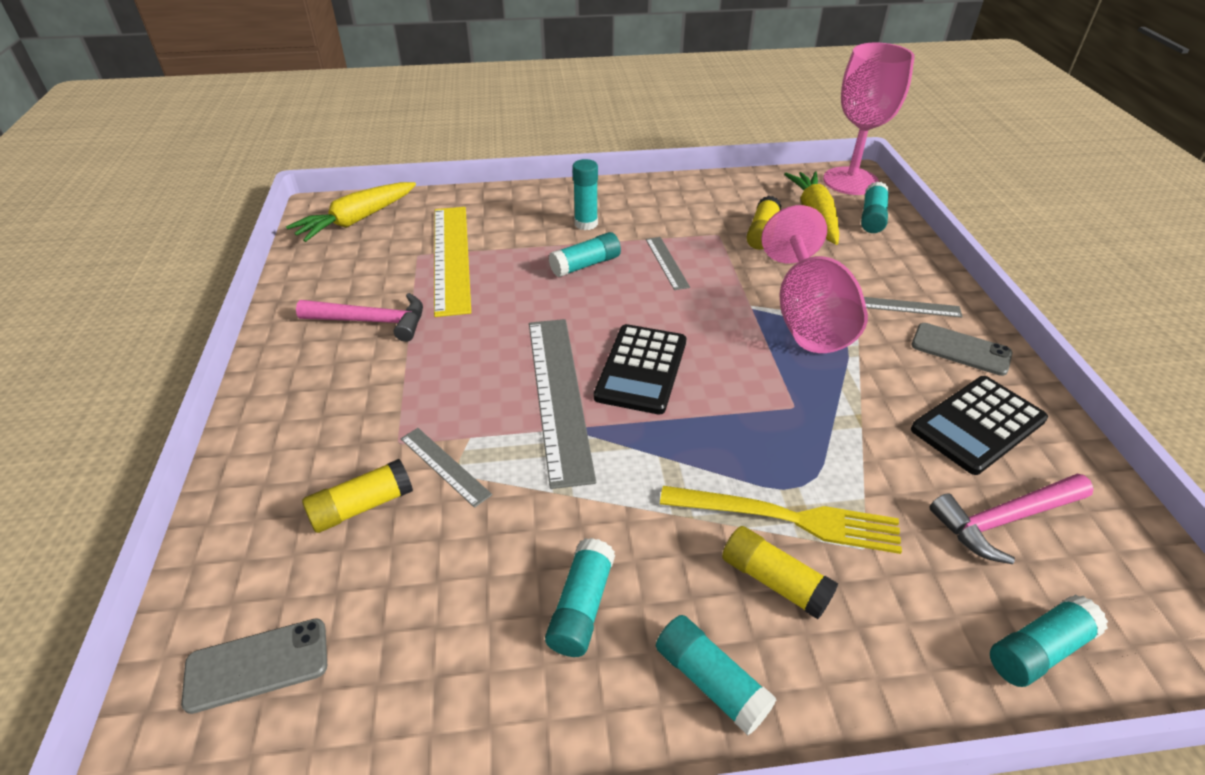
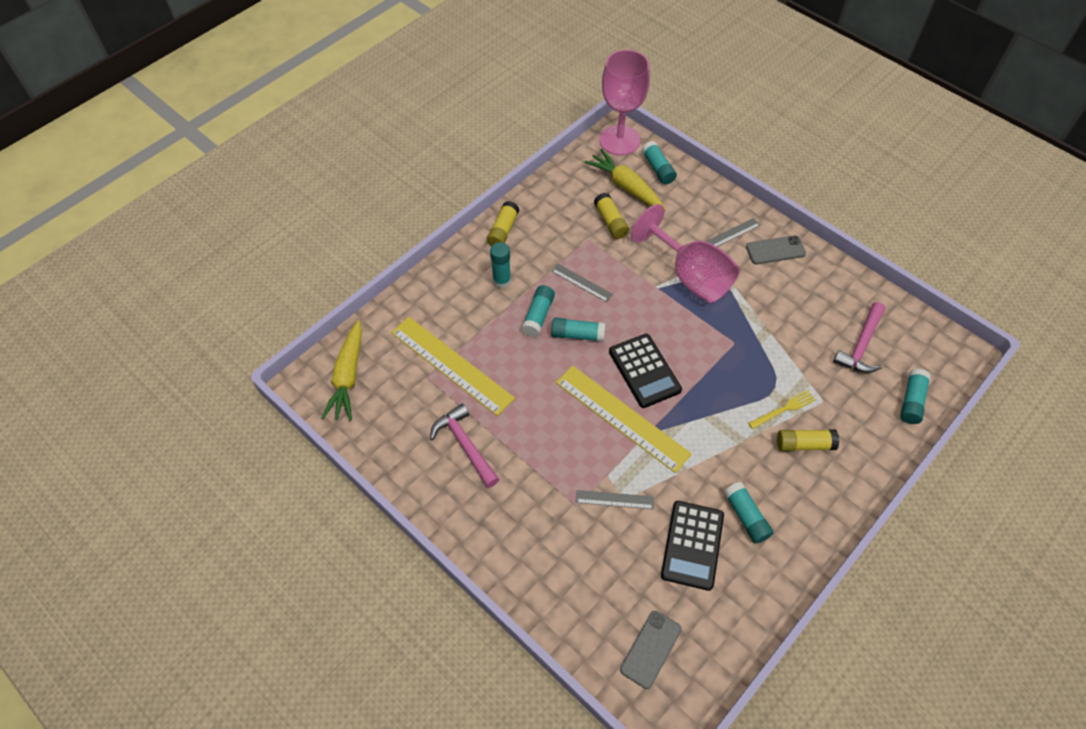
camera: 40 degrees left, 15 degrees up
pink hammer [296,293,423,342] -> pink hammer turned 90 degrees counterclockwise [430,403,499,488]
yellow glue stick [302,459,413,533] -> yellow glue stick moved to [487,201,519,246]
grey ruler [529,319,596,489] -> yellow ruler [556,366,692,473]
turquoise glue stick [656,615,776,735] -> turquoise glue stick moved to [551,318,605,342]
yellow fork [660,486,902,554] -> yellow fork [748,390,816,429], size x0.58
black calculator [911,376,1048,475] -> black calculator moved to [661,501,724,591]

